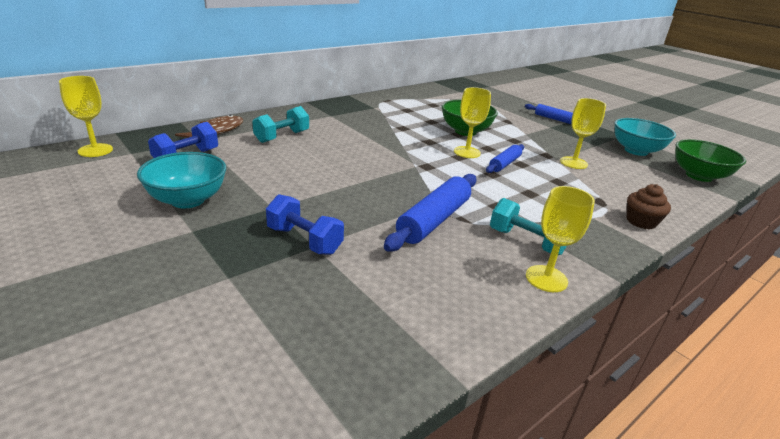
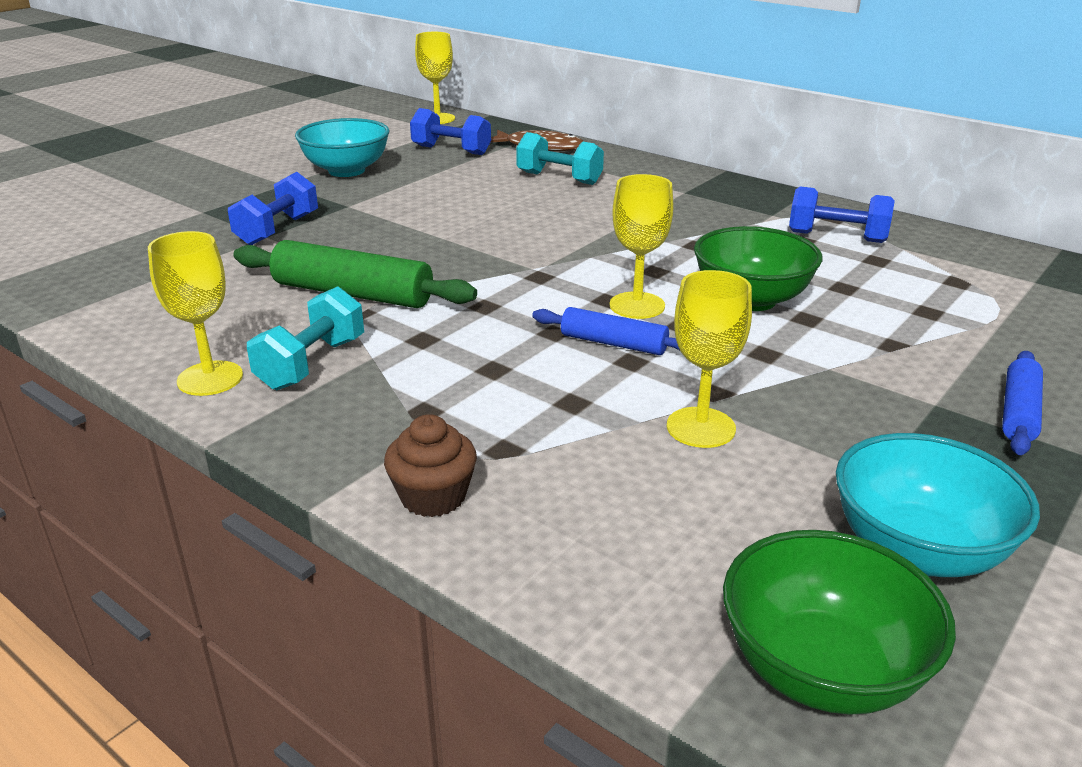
camera: 80 degrees right, 0 degrees up
blue rolling pin [384,174,476,252] -> green rolling pin [233,240,477,308]
none -> blue dumbbell [789,186,895,243]

